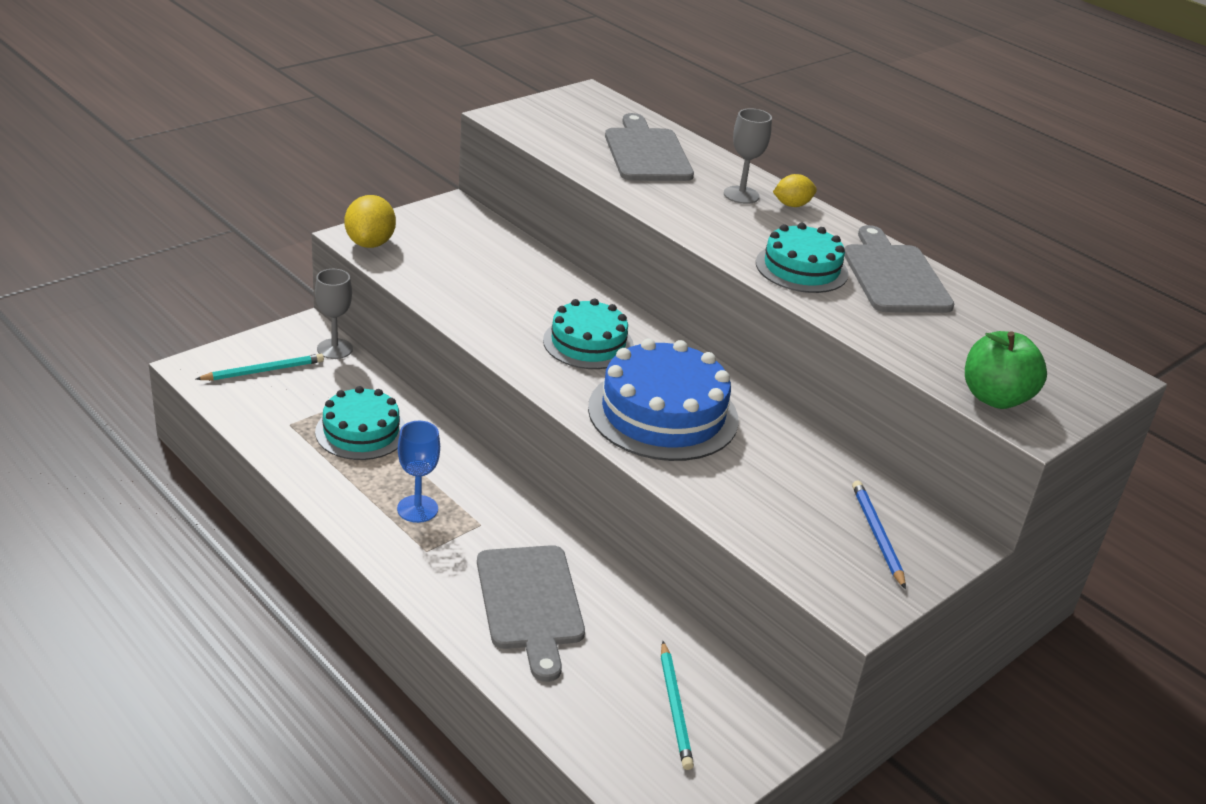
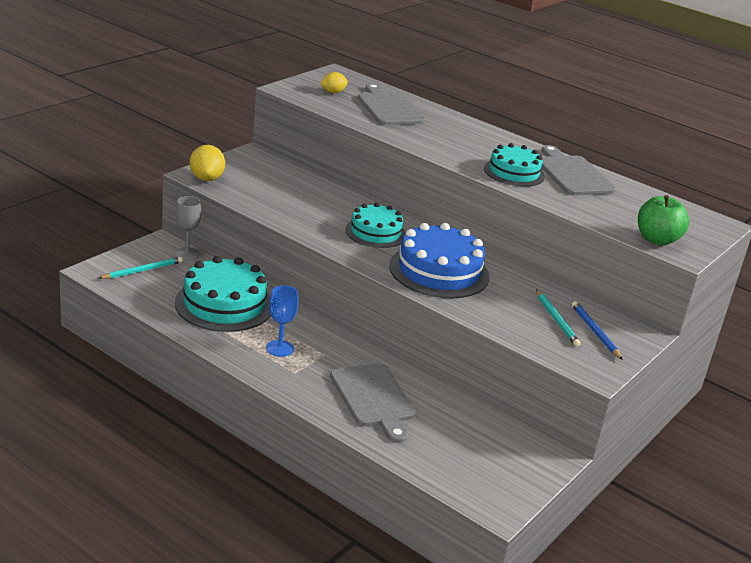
camera: 10 degrees left, 5 degrees down
turquoise cake [315,386,406,460] -> turquoise cake [175,256,271,332], size x1.56
turquoise pencil [661,641,694,770] -> turquoise pencil moved to [536,290,581,347]
grey goblet [724,108,772,204] -> none
yellow lemon [773,174,817,207] -> yellow lemon moved to [320,72,348,93]

